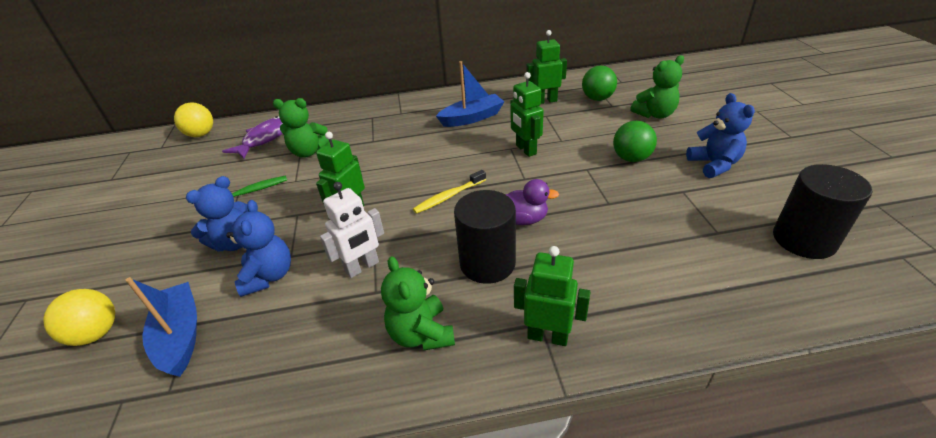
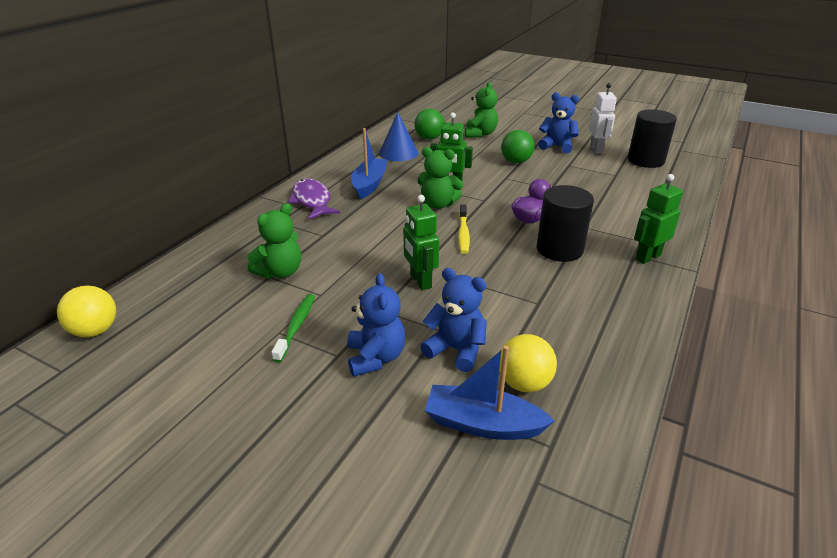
camera: 55 degrees left, 5 degrees down
yellow ball [43,289,115,346] -> yellow ball moved to [499,334,557,392]
purple fish [222,116,283,159] -> purple fish moved to [288,179,340,220]
white robot [320,182,384,278] -> white robot moved to [589,83,617,154]
green teddy bear [381,256,455,350] -> green teddy bear moved to [417,147,464,209]
green robot [526,30,567,104] -> blue cone [379,112,418,161]

